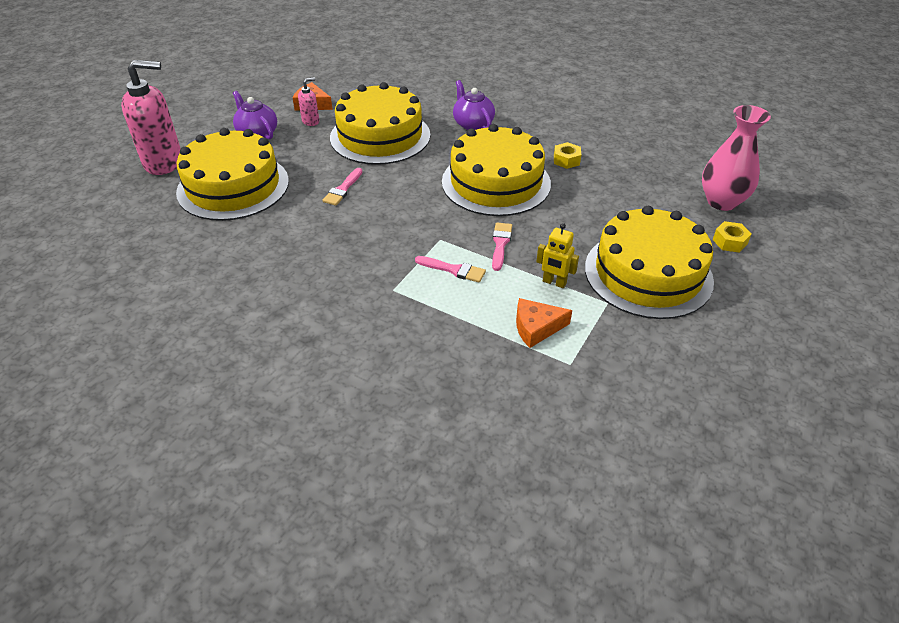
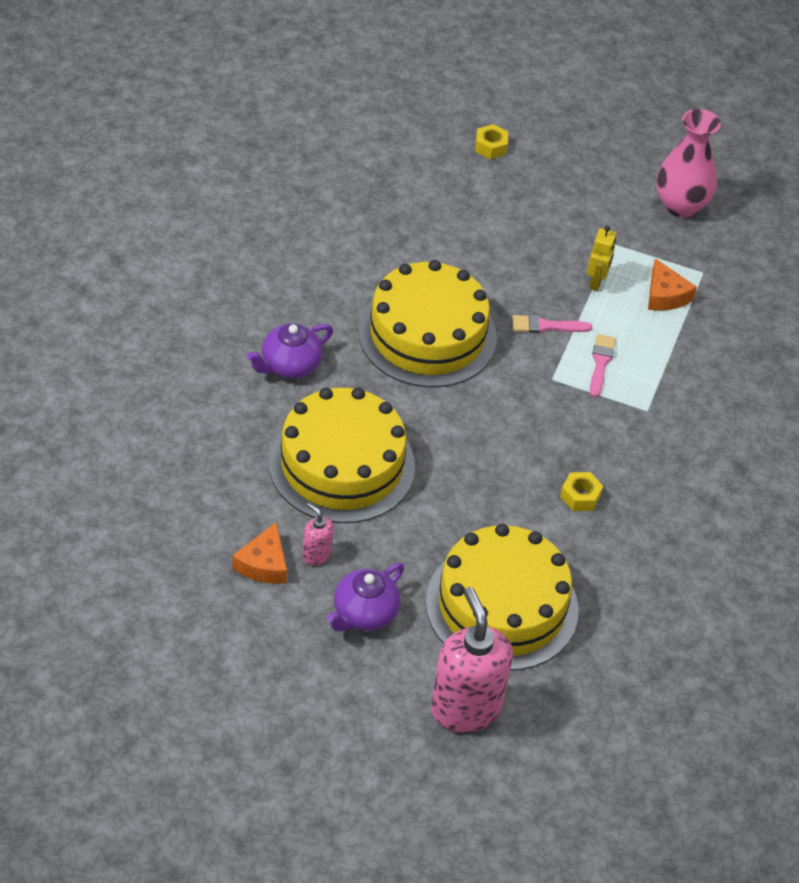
camera: 105 degrees left, 5 degrees up
pink brush [322,168,362,206] -> none
yellow nut [554,142,581,169] -> yellow nut moved to [560,472,603,511]
yellow cake [585,206,714,319] -> none
pink vase [702,105,771,211] -> pink vase moved to [656,109,721,218]

